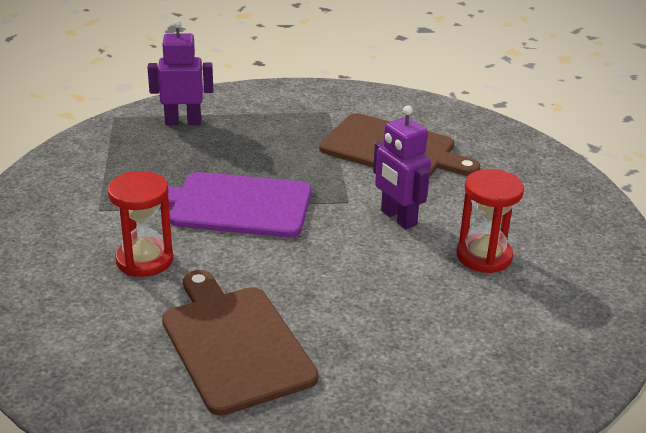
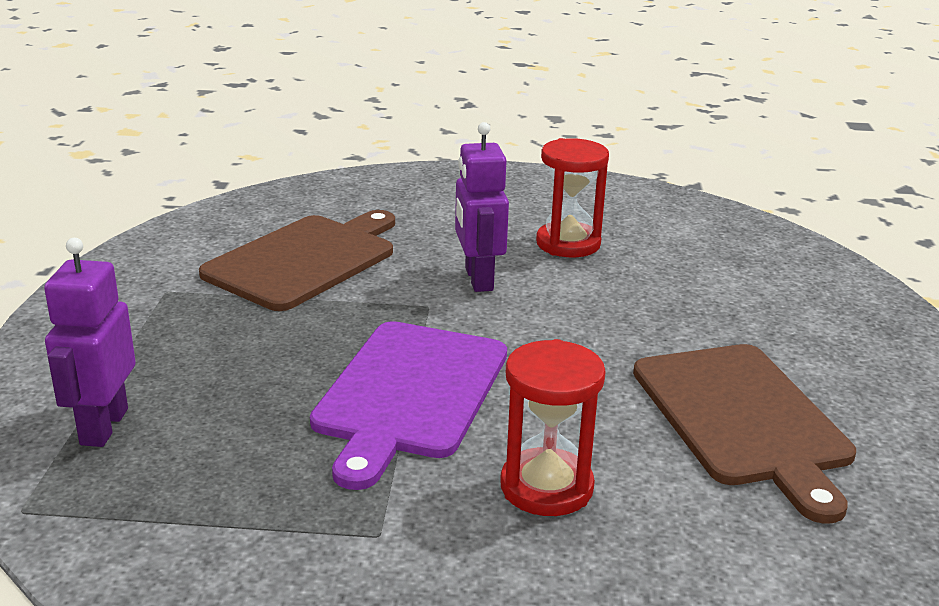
camera: 80 degrees left, 5 degrees down
brown cutting board [162,270,318,416] -> brown cutting board turned 90 degrees counterclockwise [633,344,856,524]
purple robot [373,105,431,229] -> purple robot turned 105 degrees clockwise [455,122,509,292]

